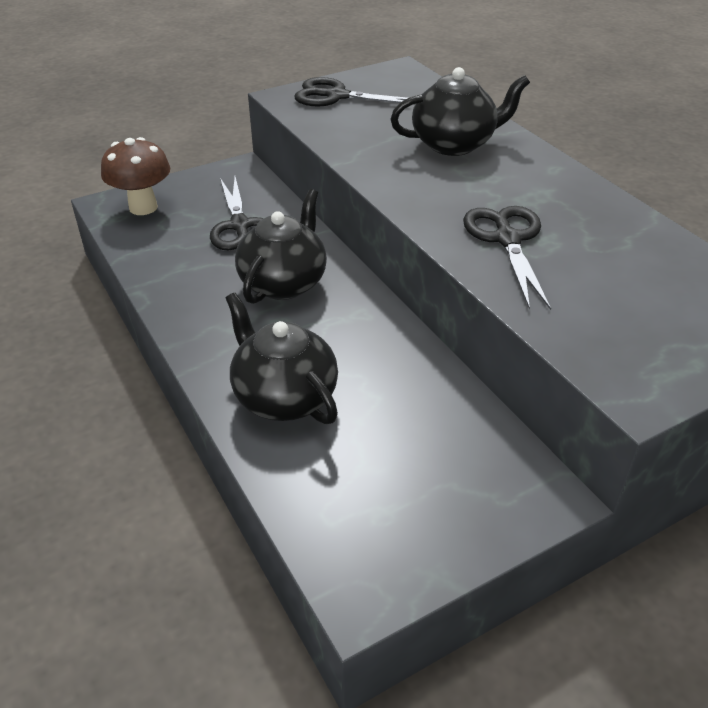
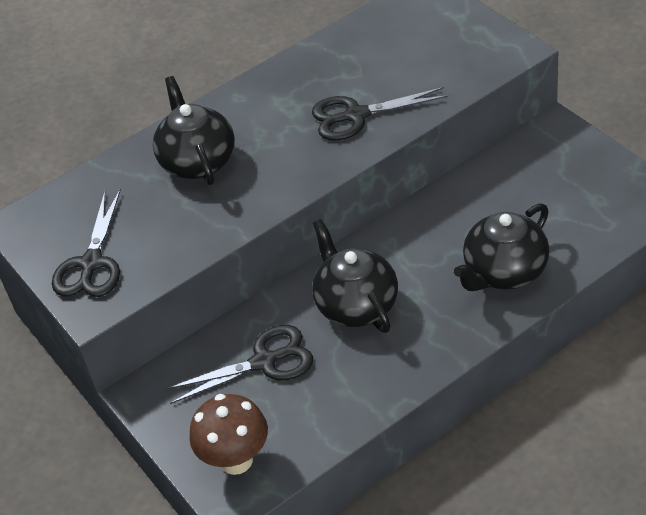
camera: 90 degrees left, 5 degrees up
black teapot [235,189,327,304] -> black teapot turned 45 degrees clockwise [312,219,398,333]

